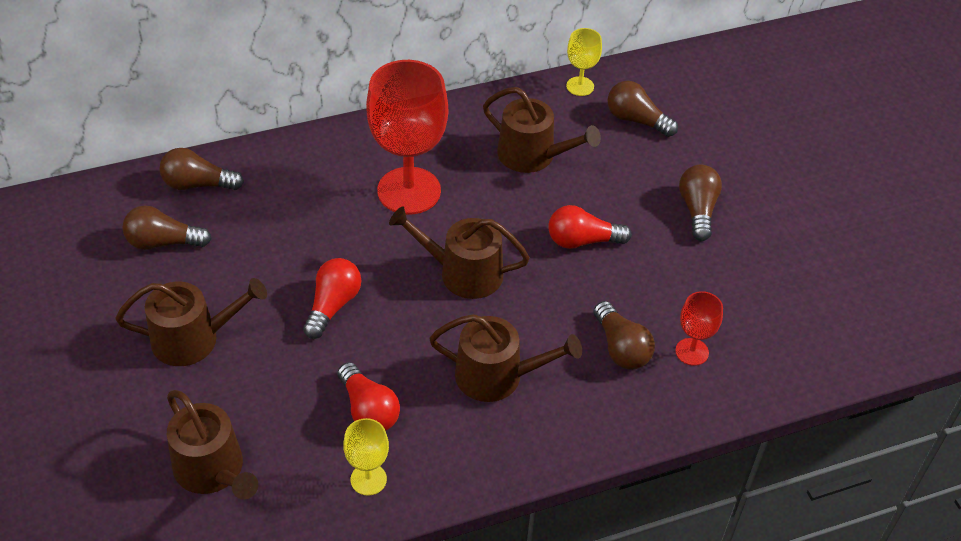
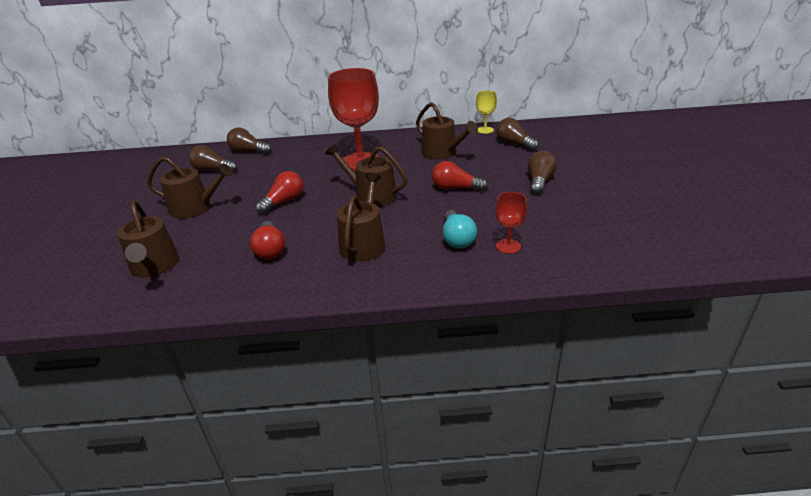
camera: 20 degrees right, 15 degrees down
yellow goblet [343,418,389,496] -> none
brown watering can [429,314,582,402] -> brown watering can turned 105 degrees counterclockwise [337,173,386,262]
brown light bulb [593,301,655,369] -> turquoise light bulb [443,210,477,249]

